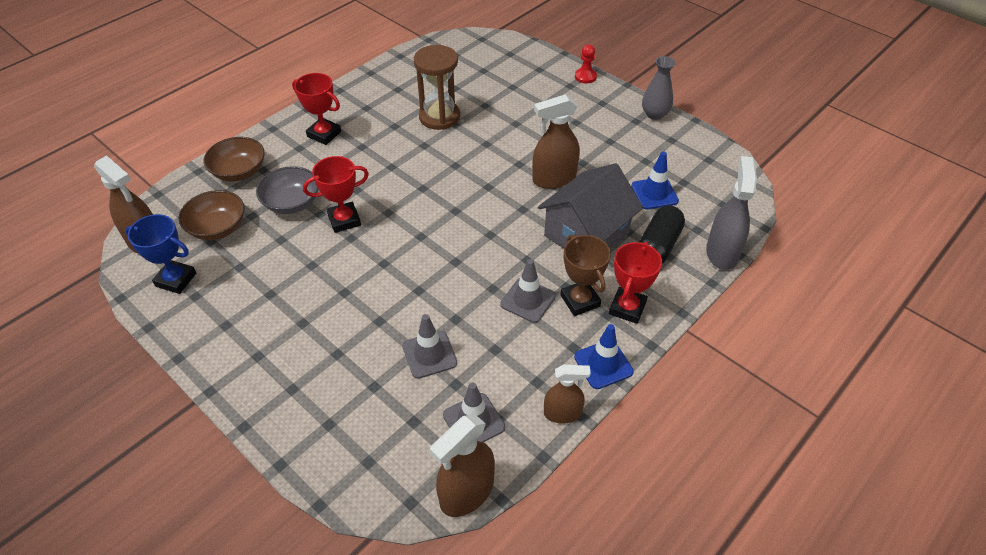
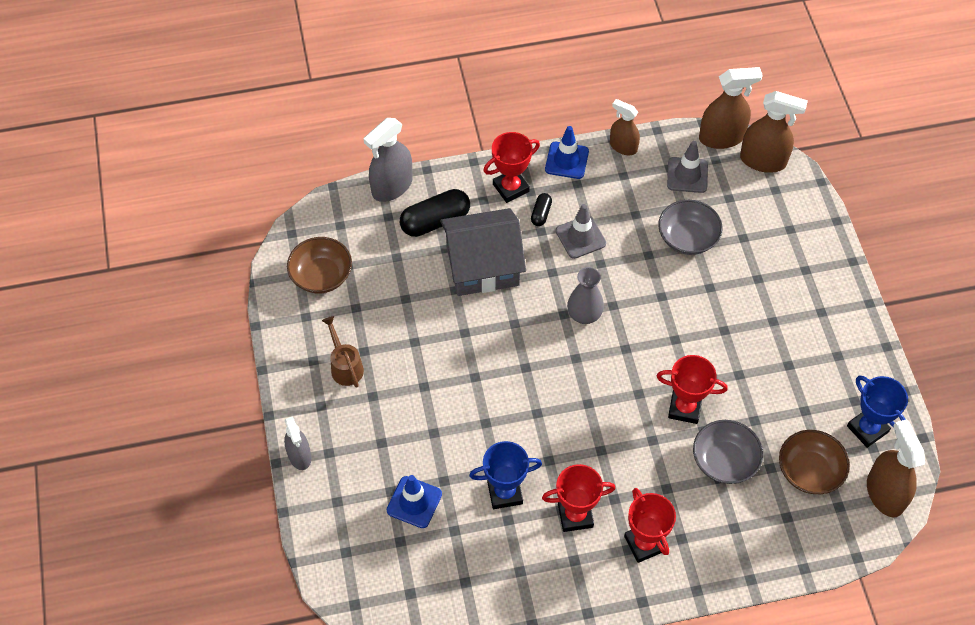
camera: 145 degrees left, 10 degrees up
brown bowl [203,137,265,181] -> brown bowl moved to [287,237,352,294]
grey traffic cone [402,314,457,379] -> grey bowl [658,200,723,255]
brown hourglass [414,45,460,130] -> blue trophy [469,441,542,509]
brown spray bottle [532,94,580,189] -> brown spray bottle moved to [740,91,808,173]
brown trophy [560,235,611,316] -> black capsule [531,193,552,226]
red pawn [575,45,597,84] -> grey spray bottle [284,416,311,470]
blue traffic cone [631,152,679,209] -> blue traffic cone moved to [386,475,442,528]
grey vase [642,56,676,120] -> grey vase moved to [567,267,604,324]
none -> brown watering can [322,316,364,388]
none -> red trophy [542,464,616,532]

